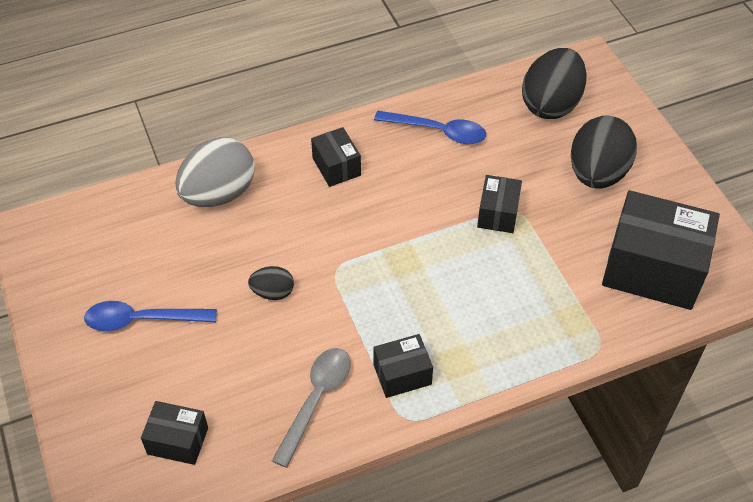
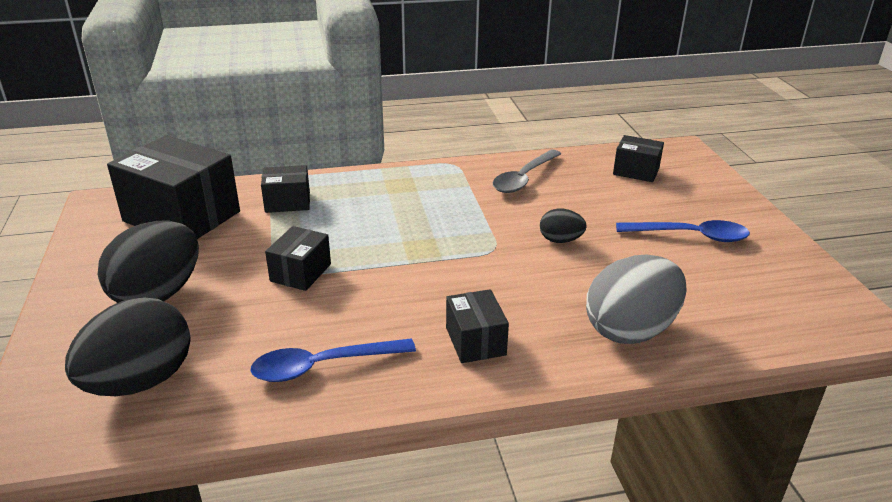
camera: 170 degrees left, 20 degrees down
black box [373,334,433,398] -> black box moved to [261,165,310,213]
blue spoon [374,111,486,144] -> blue spoon turned 45 degrees counterclockwise [250,338,416,382]

